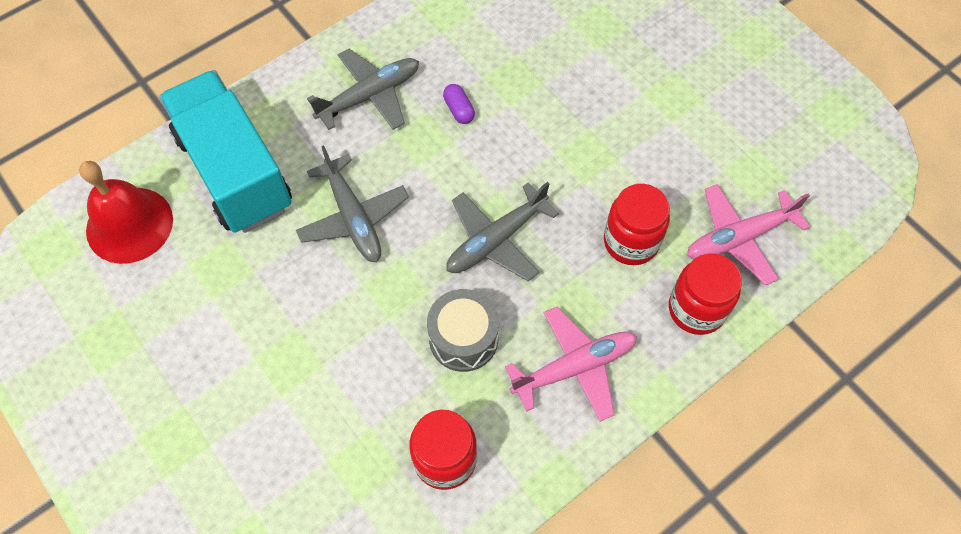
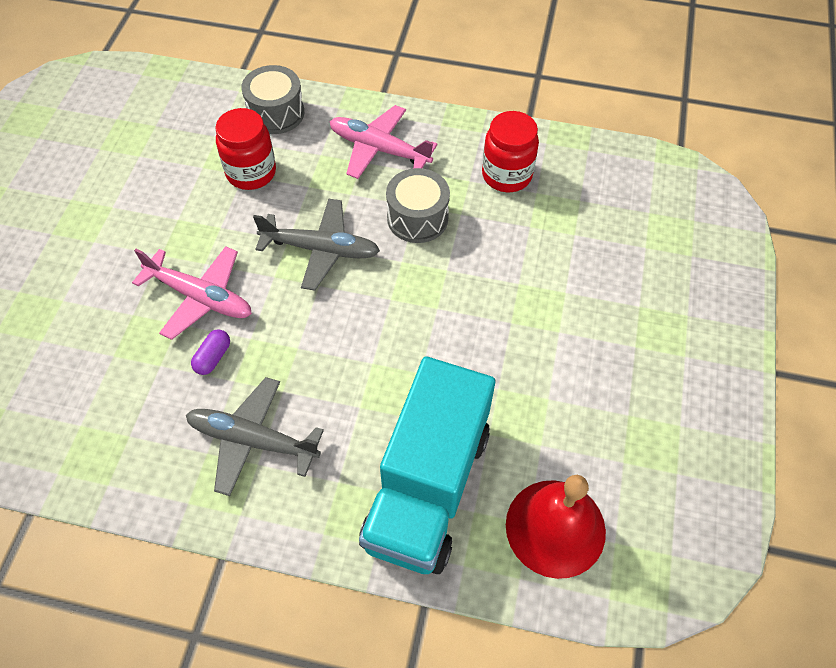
camera: 130 degrees left, 5 degrees down
grey plane [296,145,409,262] -> none
red jar [669,254,742,335] -> grey drum [241,65,304,134]
pink plane [687,184,810,285] -> pink plane moved to [132,246,252,340]

